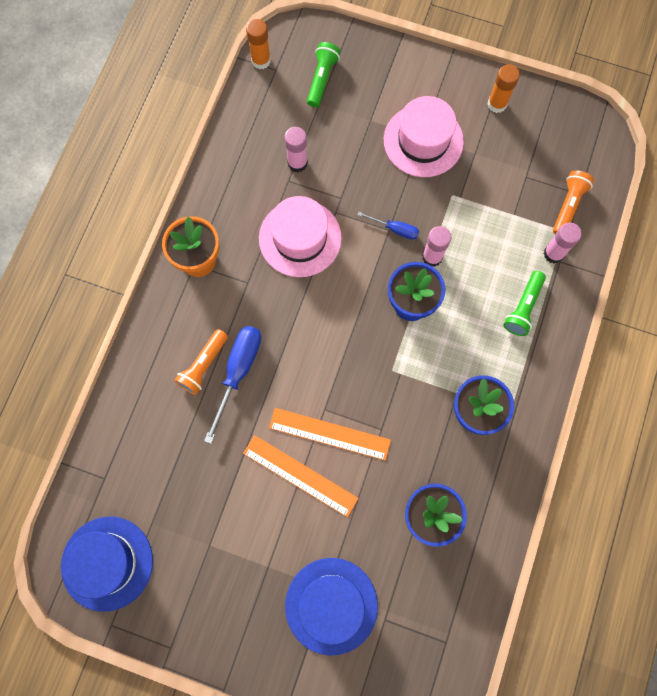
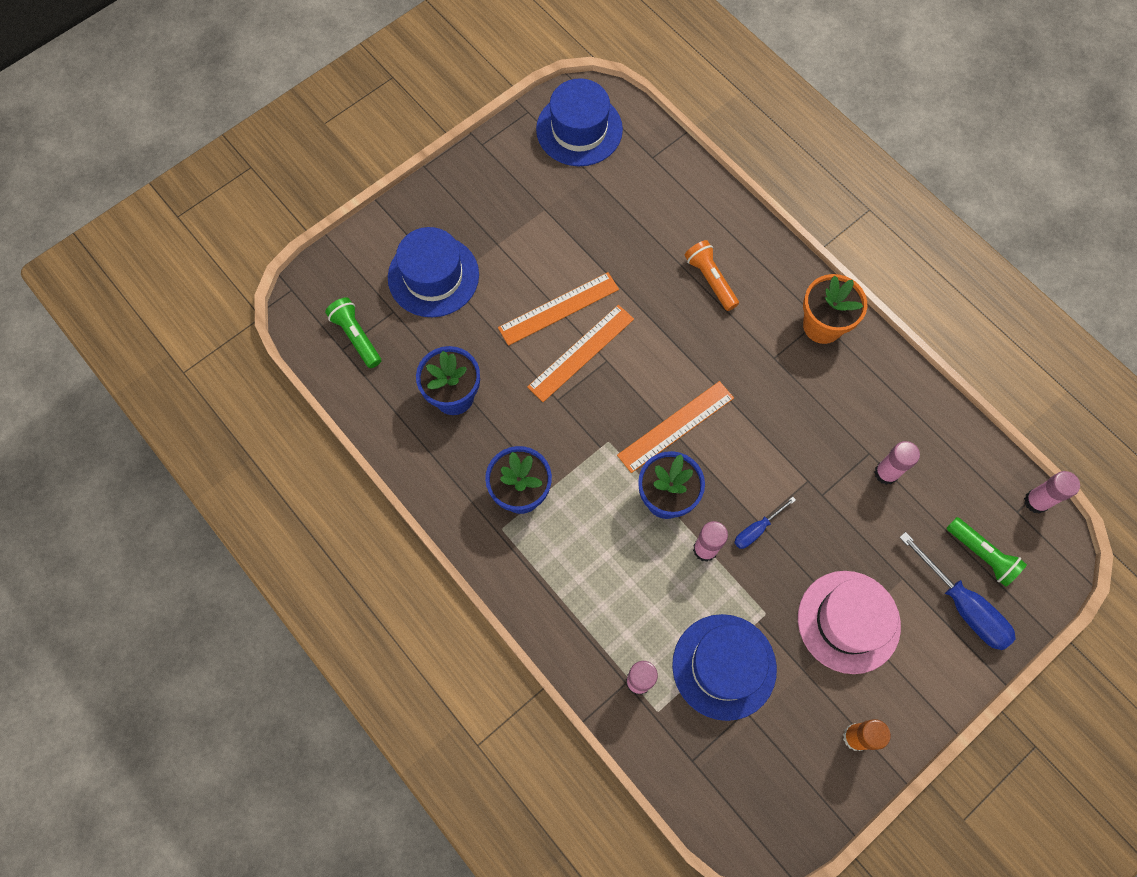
camera: 120 degrees right, 5 degrees down
blue screwdriver [204,326,261,444] -> blue screwdriver moved to [899,532,1016,650]
orange glue stick [246,19,271,69] -> pink glue stick [1024,471,1080,514]
pink hat [259,196,342,277] -> none
green flashlight [504,271,546,336] -> green flashlight moved to [325,297,381,368]
orange flashlight [553,170,594,234] -> none
none -> orange ruler [617,381,734,473]
none -> blue hat [672,614,777,721]

